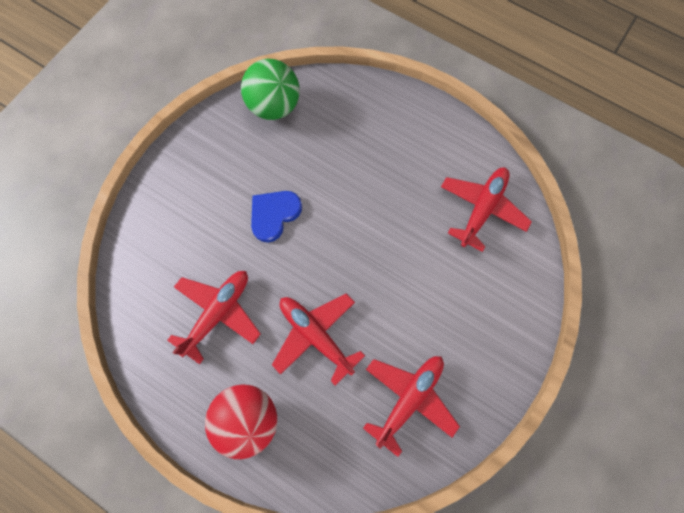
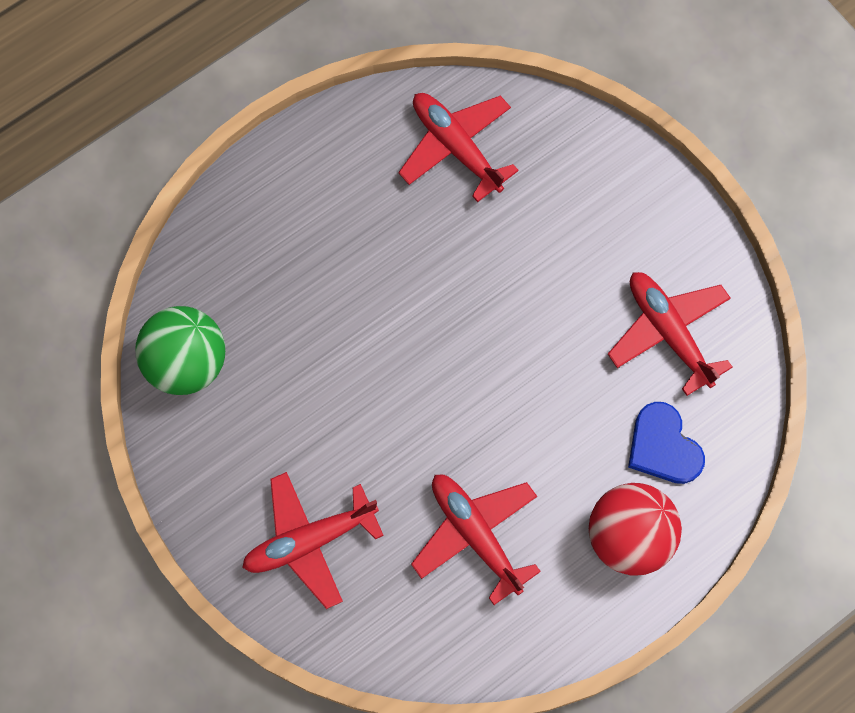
camera: 70 degrees left, 0 degrees up
blue heart [251,191,302,243] -> blue heart moved to [628,402,705,484]
red plane [272,294,365,386] -> red plane moved to [242,472,384,609]

